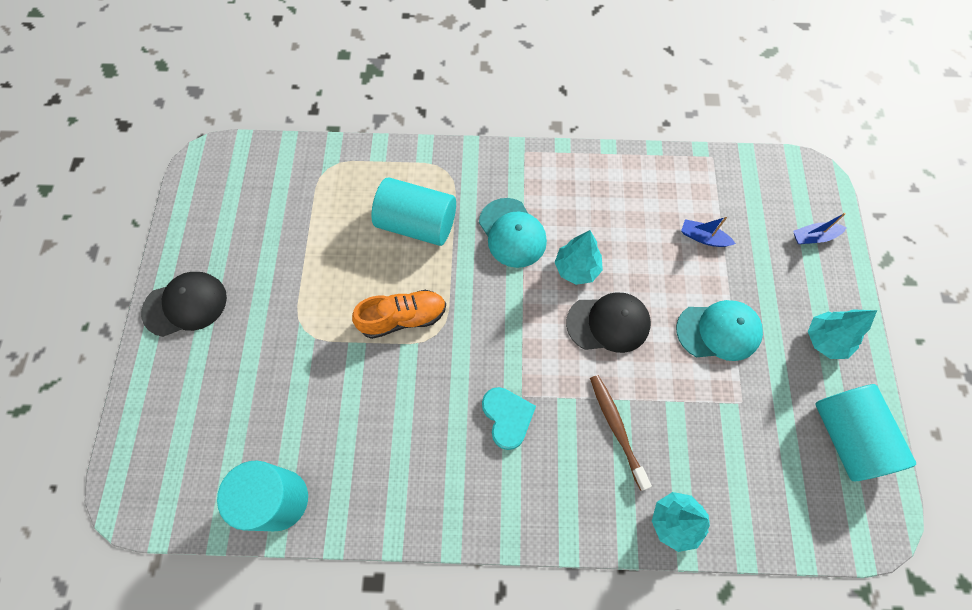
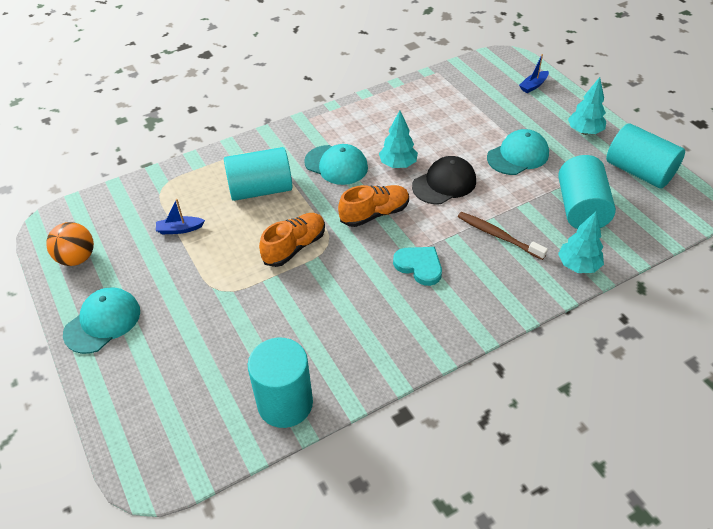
camera: 30 degrees left, 20 degrees down
black cap [141,272,227,337] -> turquoise cap [63,288,140,354]
blue boat [681,217,736,247] -> blue boat moved to [156,199,205,234]
none -> orange ball [46,222,94,266]
none -> orange shoe [338,185,409,227]
none -> turquoise cylinder [558,155,616,229]

